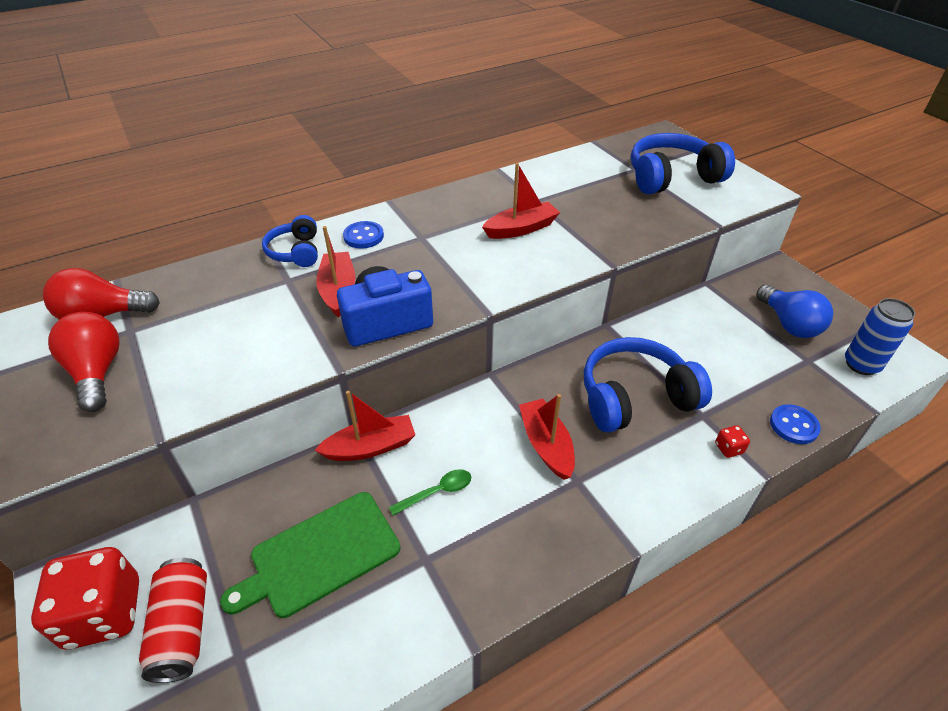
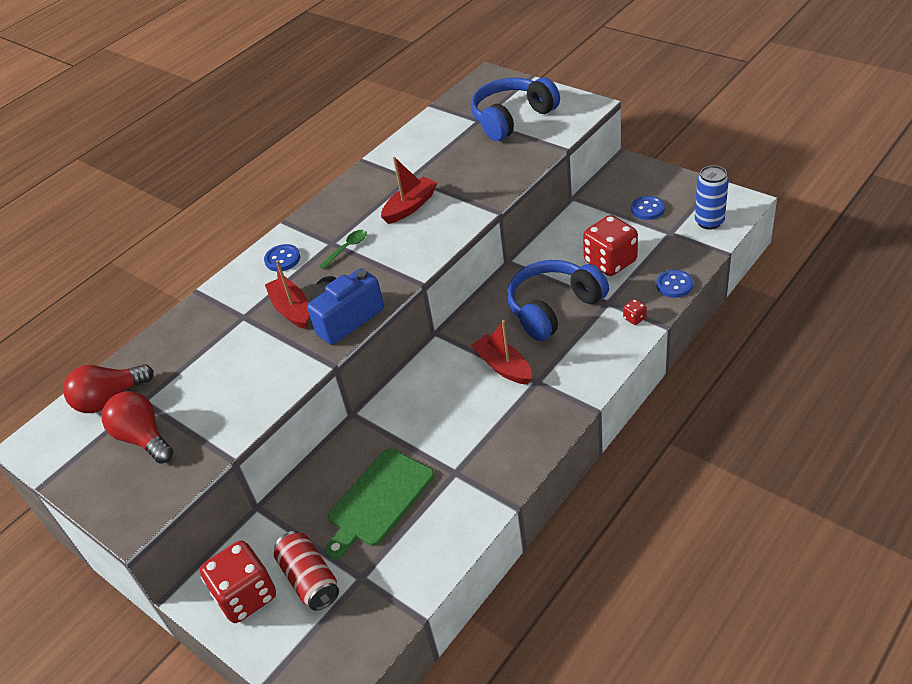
camera: 15 degrees left, 0 degrees up
blue headphones [262,215,318,267] -> none
red boat [315,391,415,461] -> none
green spoon [389,469,471,516] -> green spoon moved to [319,230,367,269]
blue light bulb [756,285,833,338] -> blue button [631,196,665,220]
none -> red dice [583,215,638,276]

